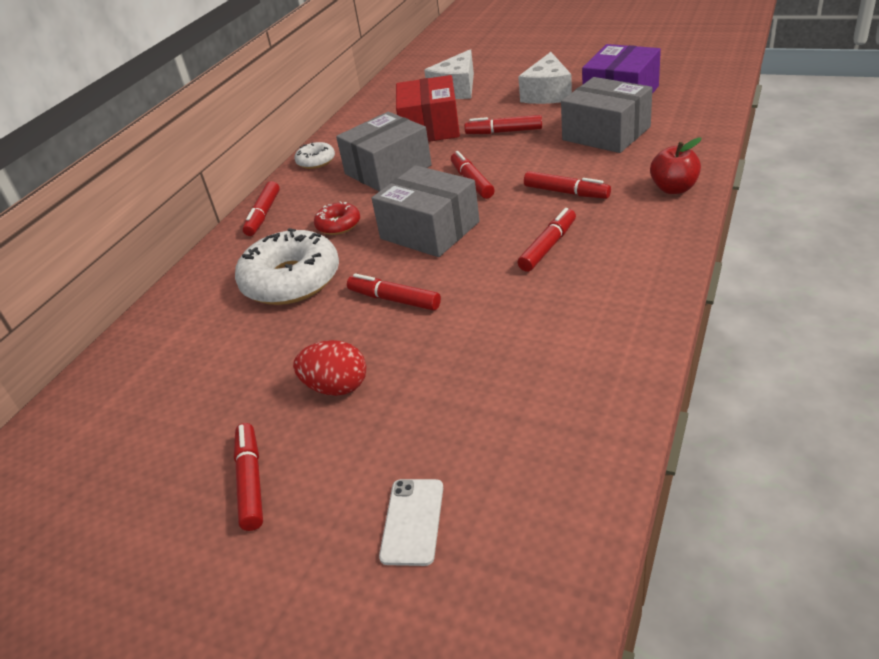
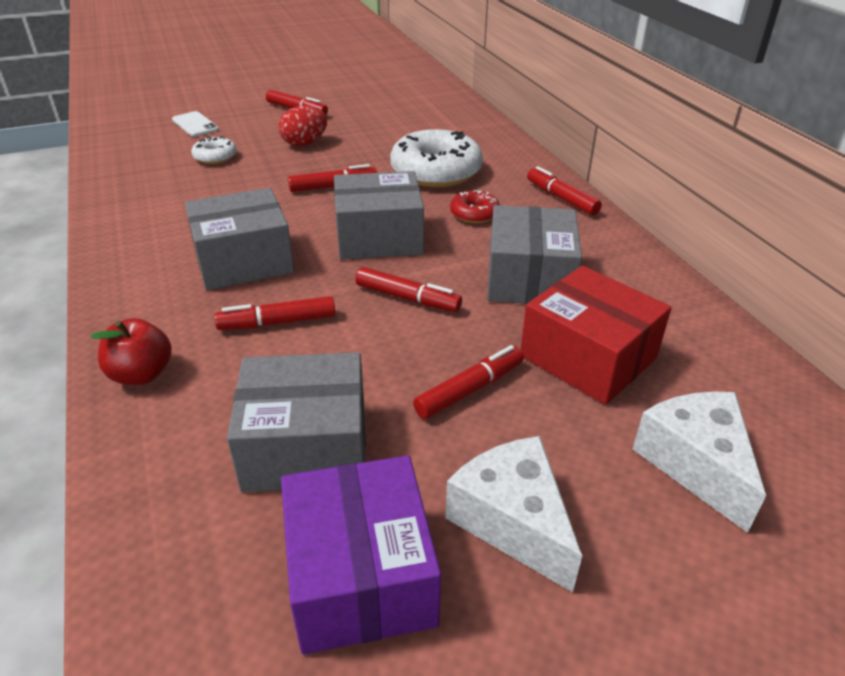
camera: 130 degrees right, 0 degrees up
white donut [294,142,335,169] -> white donut moved to [191,136,237,164]
red marker [517,208,576,272] -> grey box [185,188,294,290]

